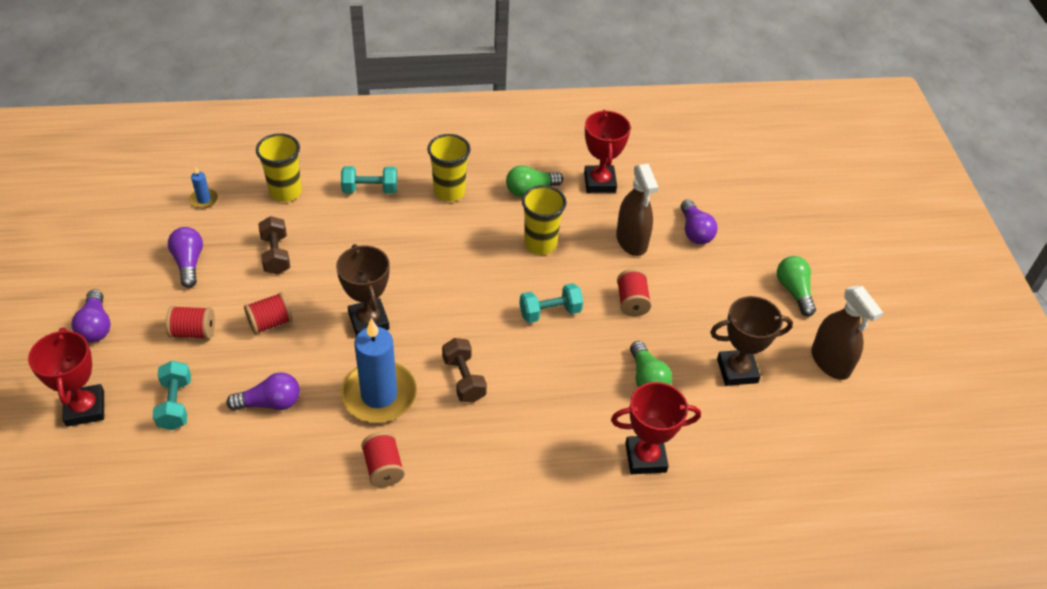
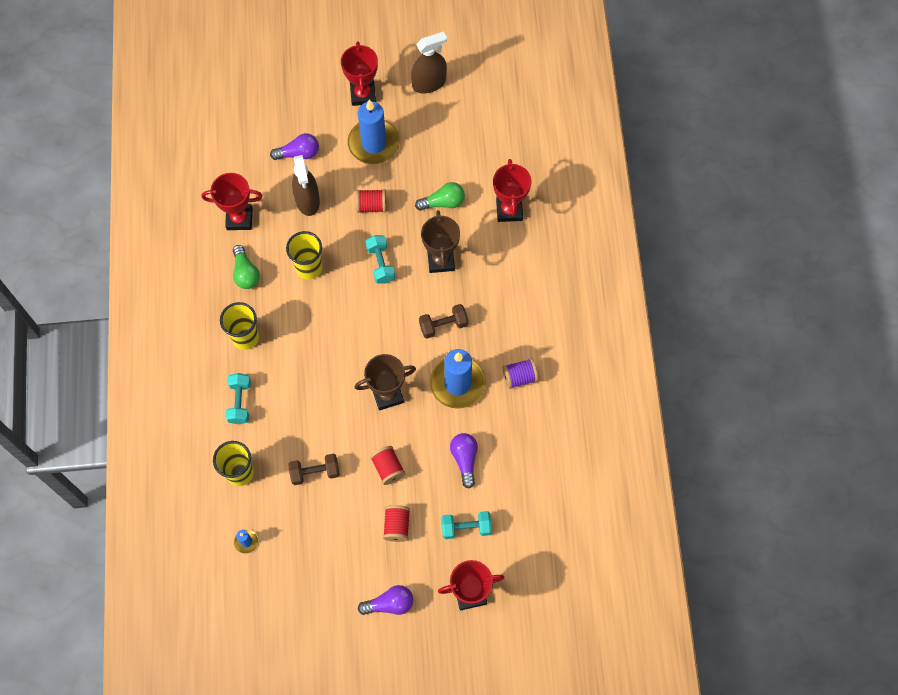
camera: 85 degrees left, 20 degrees up
purple light bulb [168,227,203,288] -> none
red spool [361,432,405,487] -> purple spool [502,358,538,389]
brown spray bottle [616,164,658,256] -> brown spray bottle turned 90 degrees clockwise [292,155,320,216]
brown trophy [710,296,793,386] -> brown trophy moved to [421,210,460,273]
green light bulb [777,256,816,316] -> red trophy [341,42,378,106]
none -> blue candle [348,99,400,164]

